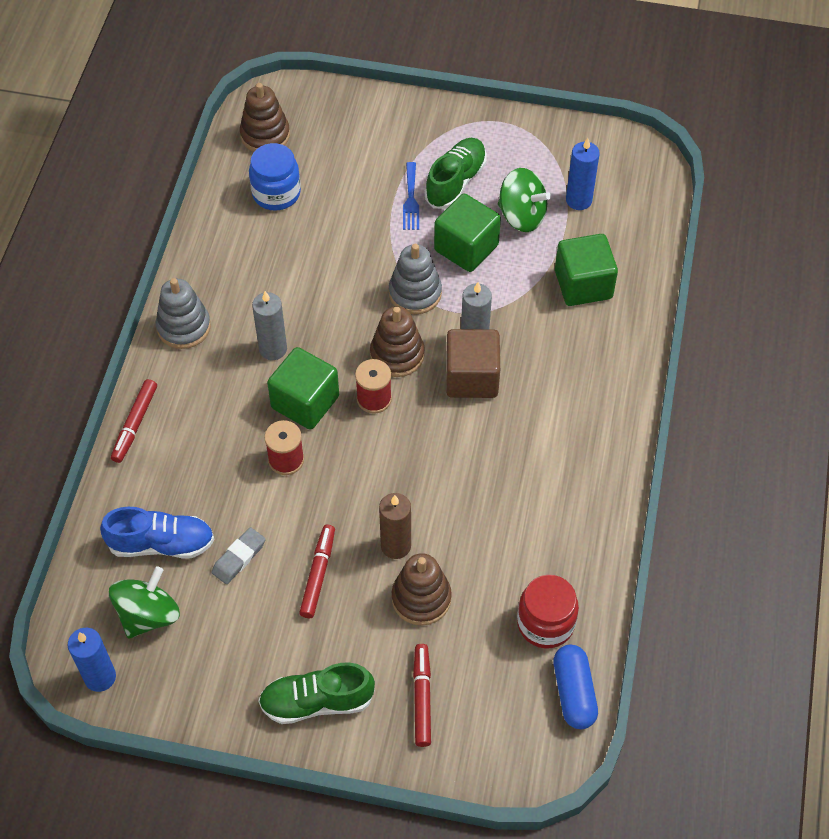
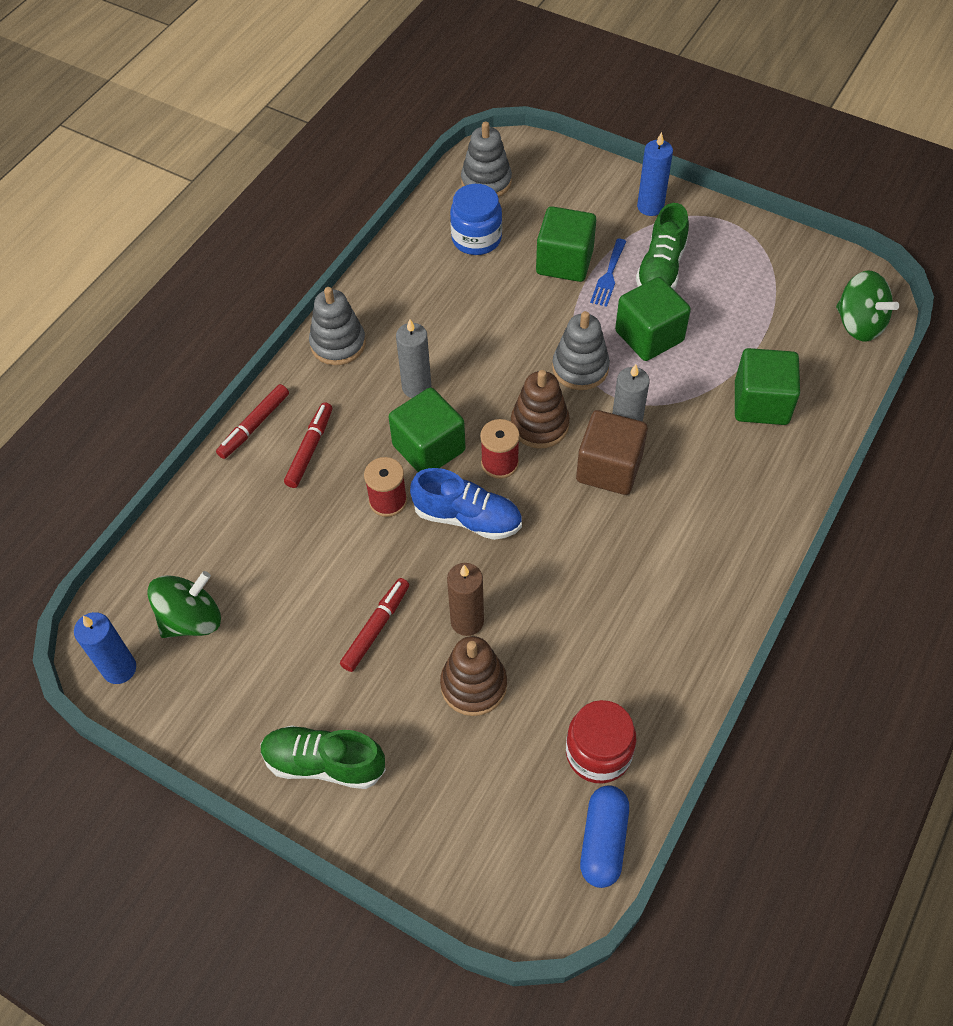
camera: 20 degrees right, 0 degrees up
blue shoe [100,507,214,558] -> blue shoe moved to [410,468,522,540]
grey eraser [211,527,266,584] -> none
brown stacking toy [240,83,290,152] -> grey stacking toy [461,121,512,197]
red marker [413,644,431,747] -> red marker moved to [284,402,332,488]
green shoe [425,138,487,209] -> green shoe turned 150 degrees clockwise [636,203,689,290]
green spinning top [498,168,551,232] -> green spinning top moved to [836,271,899,341]
blue candle [566,138,600,210] -> blue candle moved to [637,132,673,216]
none -> green cube [536,206,596,282]

